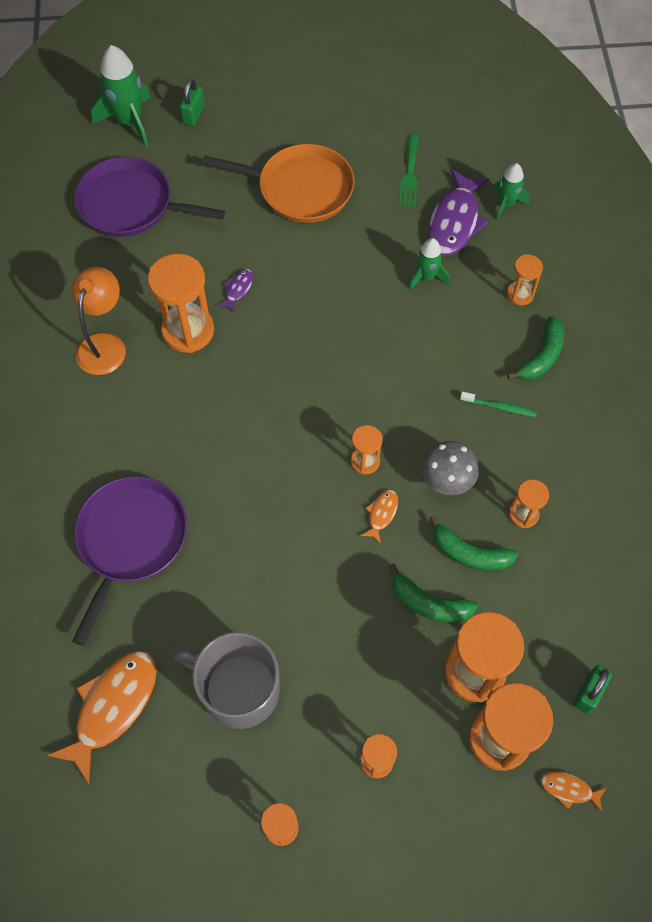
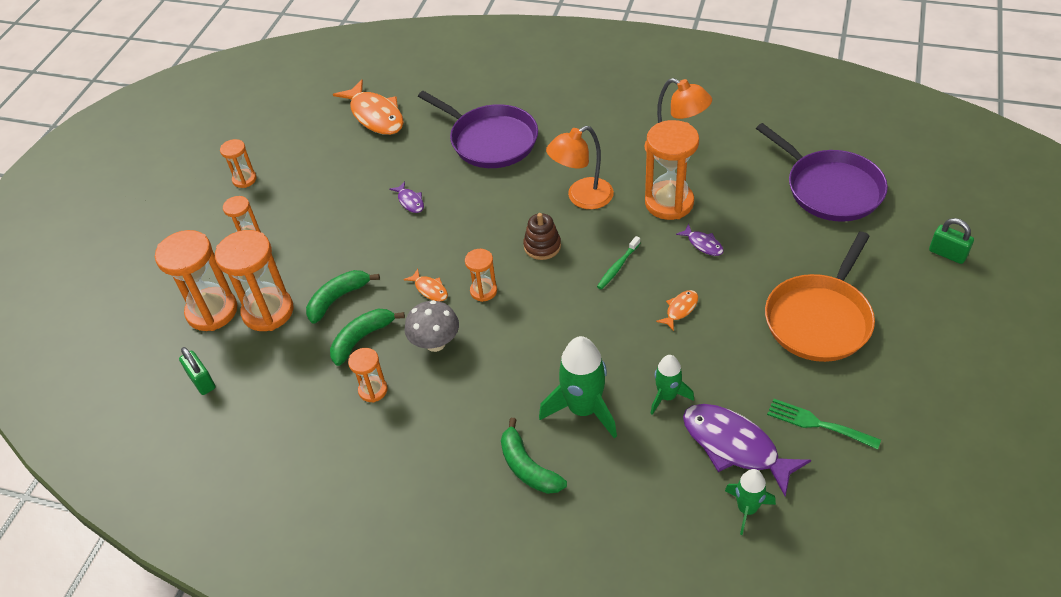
camera: 115 degrees right, 15 degrees down
purple pan [74,157,225,237] -> purple pan turned 105 degrees clockwise [756,123,888,222]
green rocket [91,45,151,147] -> green rocket moved to [539,336,617,438]
grey mug [174,632,280,729] -> none
green toothbrush [460,392,537,417] -> green toothbrush moved to [597,236,640,289]
orange hourglass [507,254,543,306] -> none
orange fish [541,771,606,812] -> orange fish moved to [656,290,698,331]
none -> purple fish [389,181,424,213]
none -> brown stacking toy [523,213,561,260]
none -> orange lamp [546,126,614,209]

